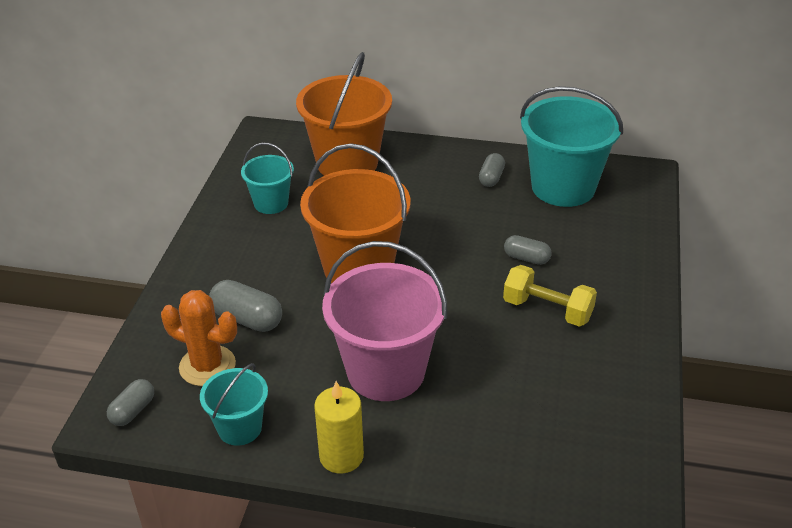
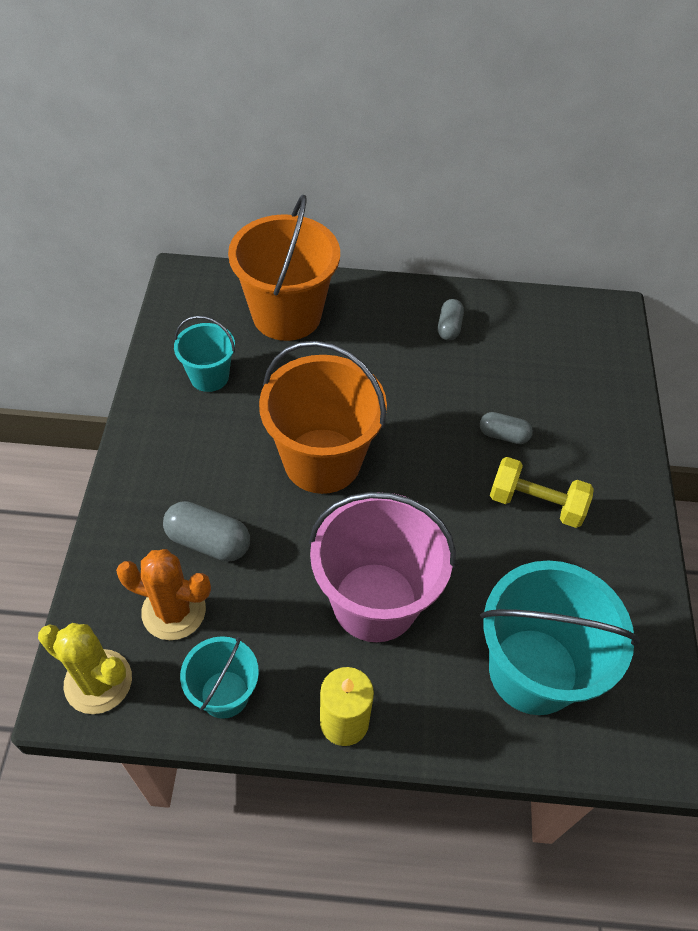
camera: 10 degrees left, 15 degrees up
grey capsule [107,379,154,426] -> yellow cactus [38,623,132,714]
turquoise bucket [520,86,623,207] -> turquoise bucket moved to [481,560,640,715]

